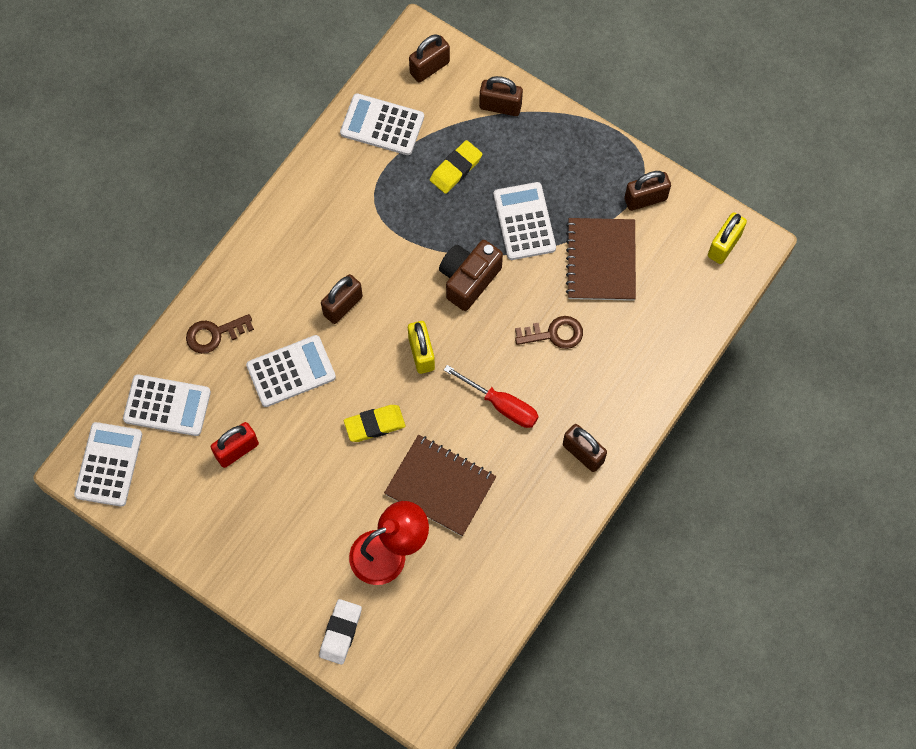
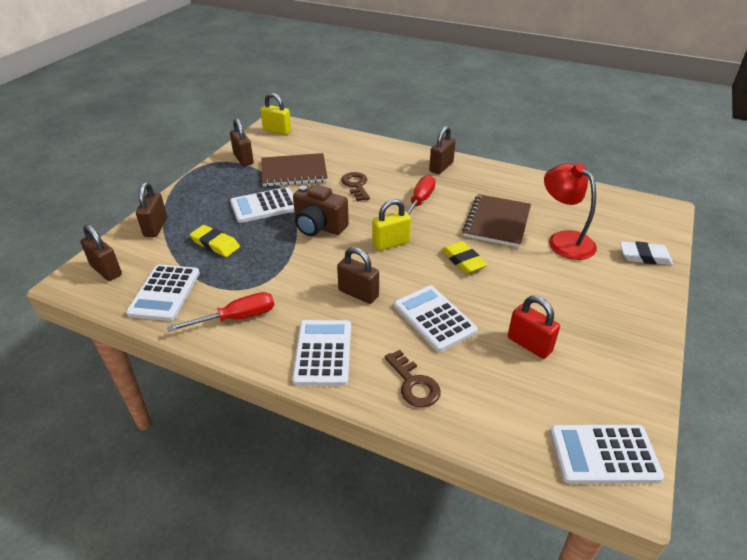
camera: 100 degrees left, 30 degrees down
white calculator [123,374,211,436] -> white calculator moved to [292,320,351,386]
none -> red screwdriver [167,292,274,332]

